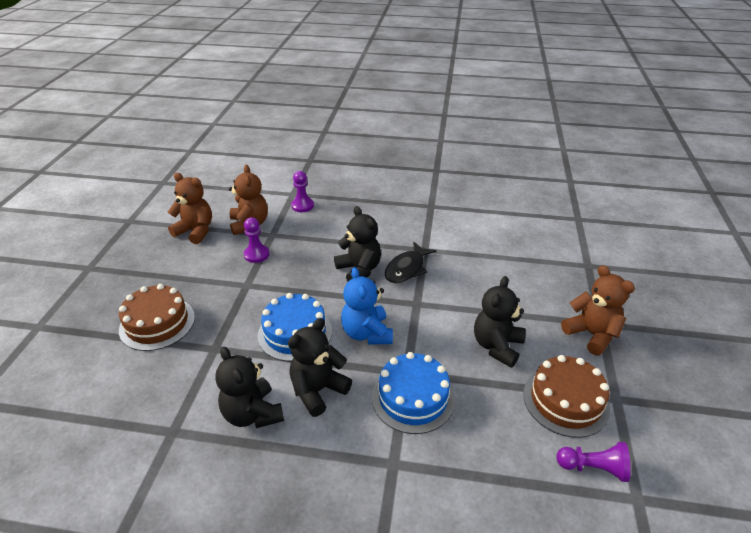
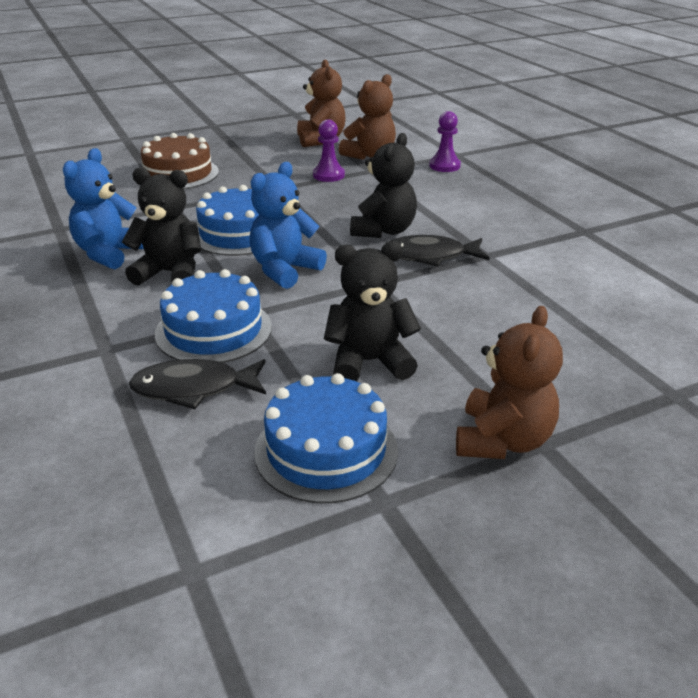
camera: 55 degrees right, 5 degrees down
black teddy bear [215,347,284,428] -> blue teddy bear [63,148,144,269]
brown cake [523,355,610,438] -> blue cake [254,373,398,503]
purple pawn [556,442,631,482] -> none
none -> black fish [129,359,266,409]

